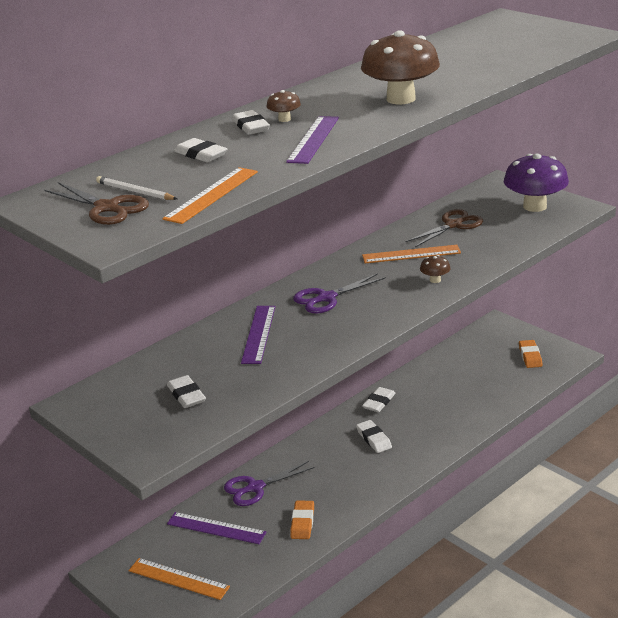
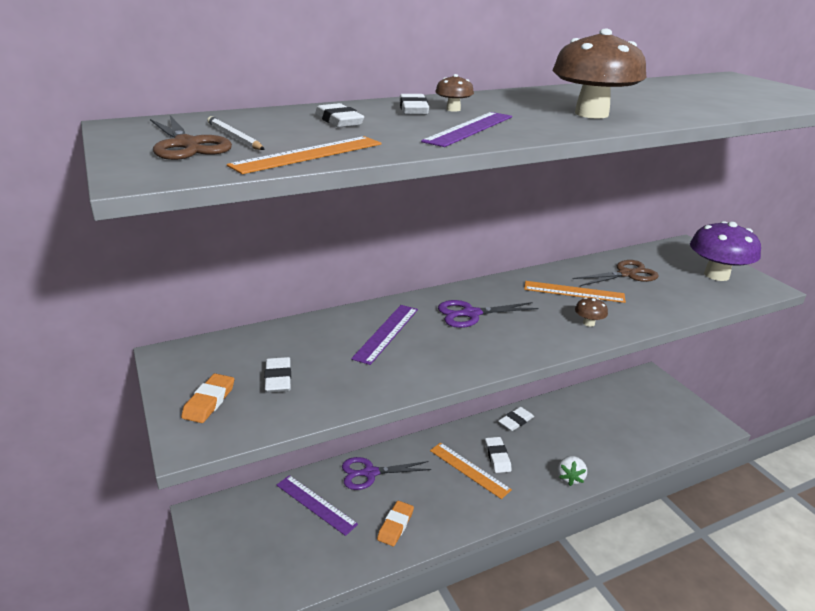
camera: 15 degrees right, 0 degrees up
orange ruler [128,558,230,600] -> orange ruler moved to [430,443,512,499]
orange eraser [519,340,543,368] -> orange eraser moved to [181,373,234,423]
none -> white strawberry [558,456,587,486]

